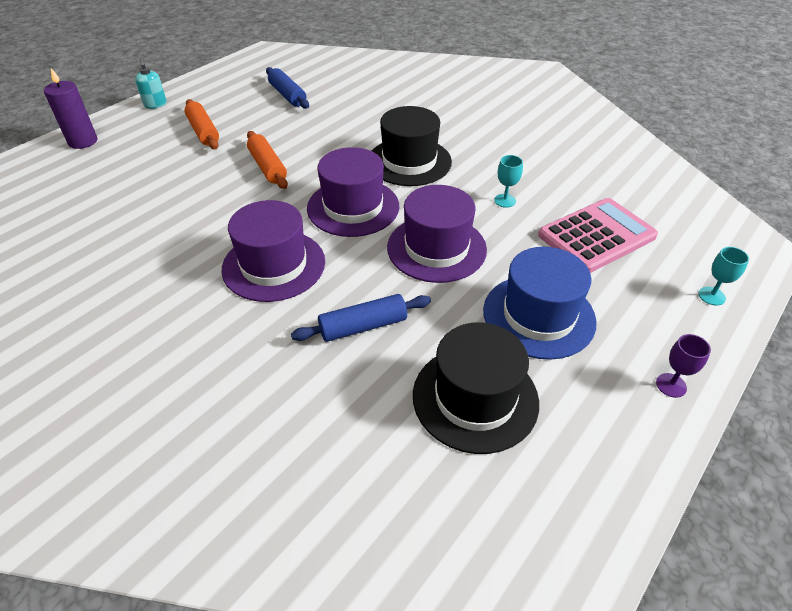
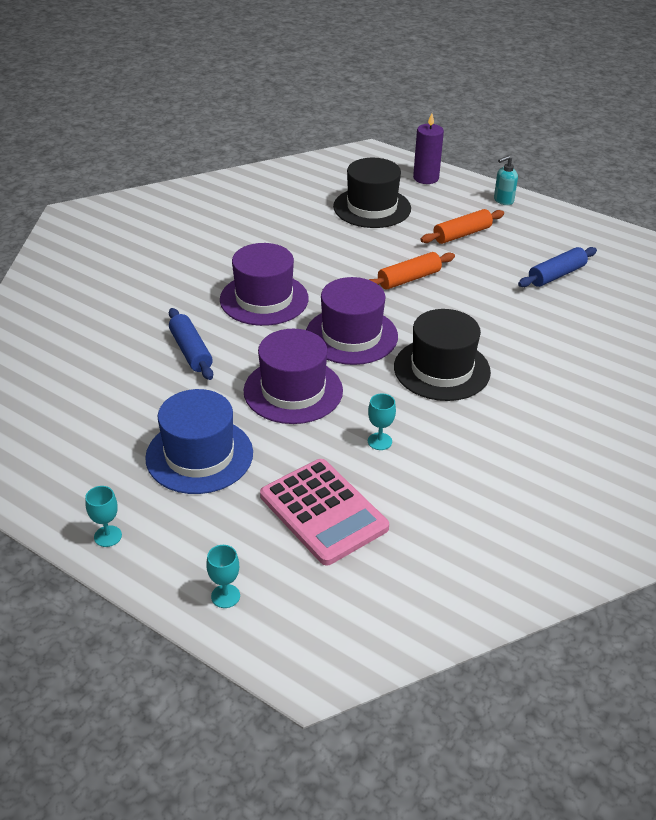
camera: 85 degrees right, 5 degrees down
black hat [413,322,539,454] -> black hat moved to [333,158,411,228]
purple goblet [656,334,711,398] -> turquoise goblet [85,486,122,547]

